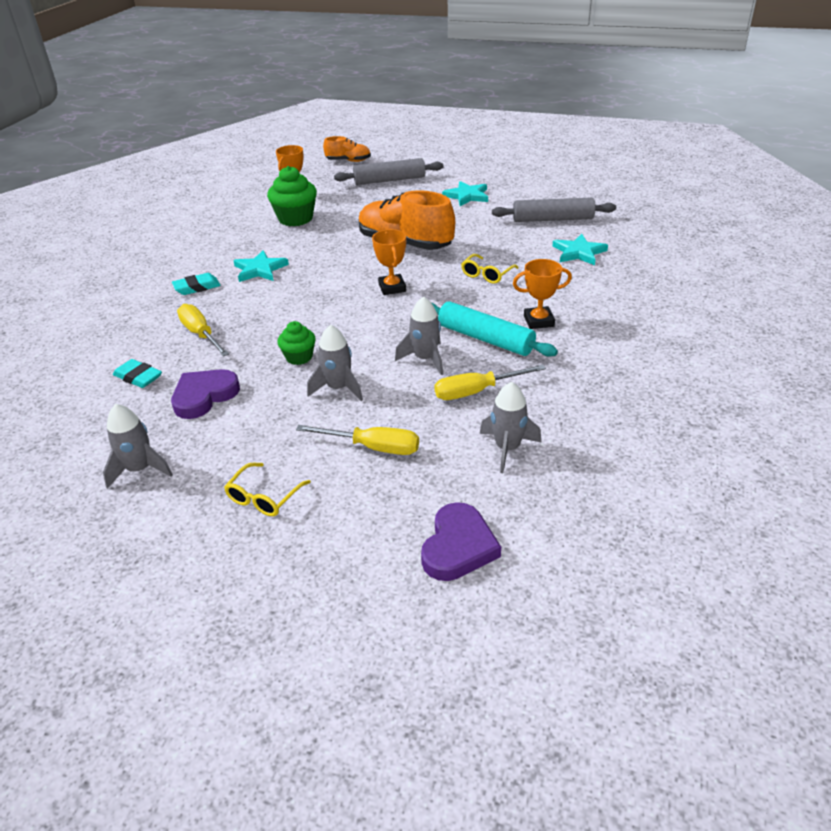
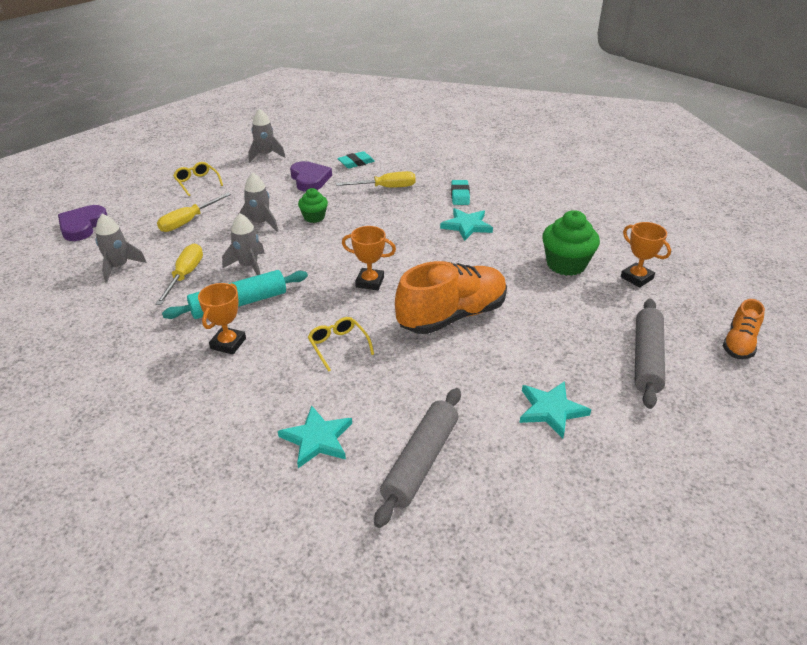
camera: 115 degrees right, 0 degrees up
purple heart [421,502,501,581] -> purple heart turned 60 degrees clockwise [58,205,108,241]

